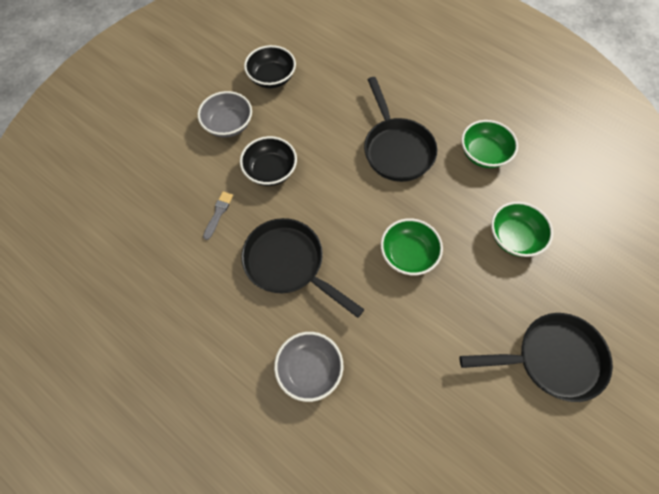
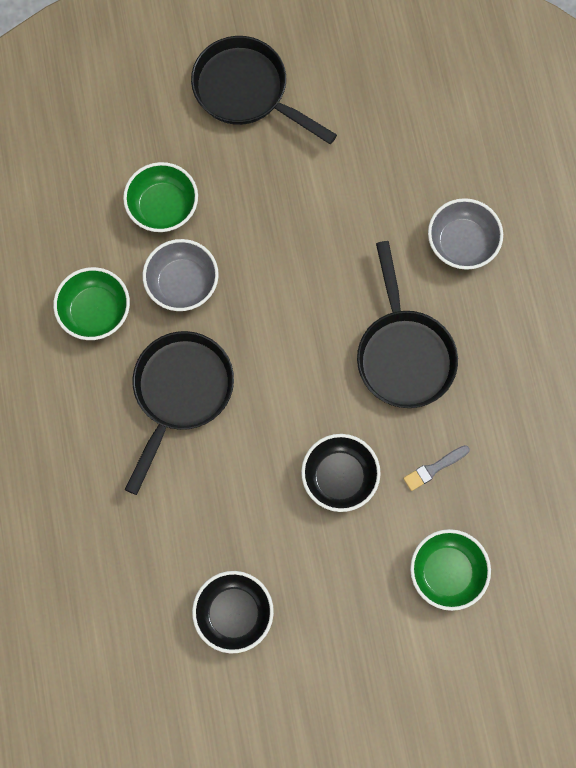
camera: 140 degrees left, 10 degrees up
grey bowl [198,91,252,138] -> grey bowl moved to [143,239,219,311]
green bowl [381,218,443,275] -> green bowl moved to [410,529,491,611]

